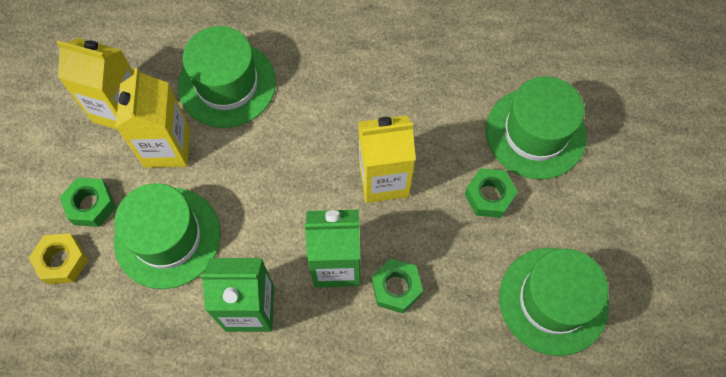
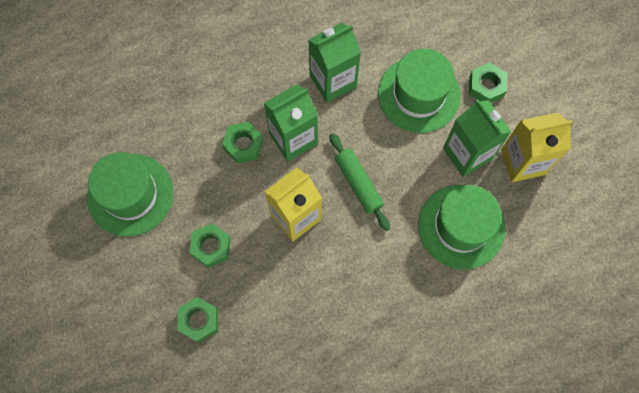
camera: 150 degrees right, 5 degrees up
yellow nut [29,233,89,284] -> none
yellow carton [116,68,190,168] -> green carton [443,100,511,177]
green hat [486,76,587,179] -> green nut [177,297,218,343]
none -> green rolling pin [329,133,390,231]

